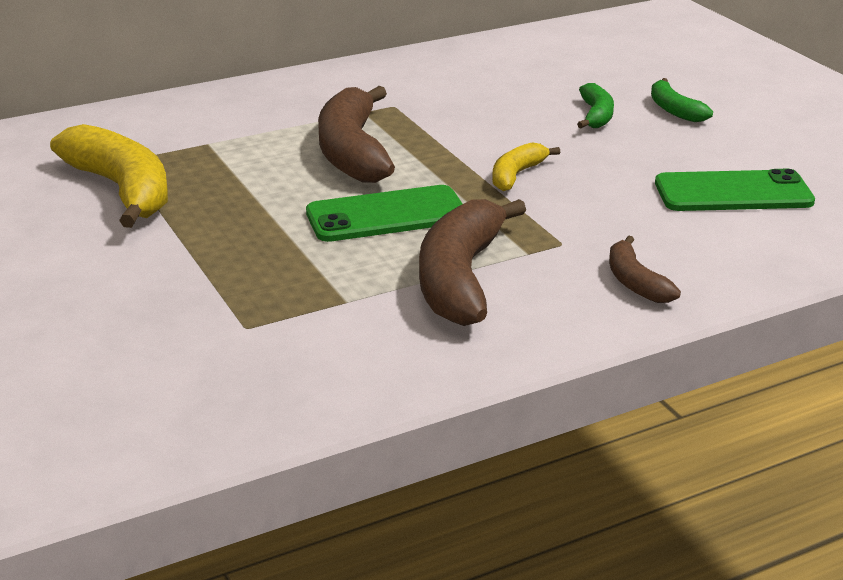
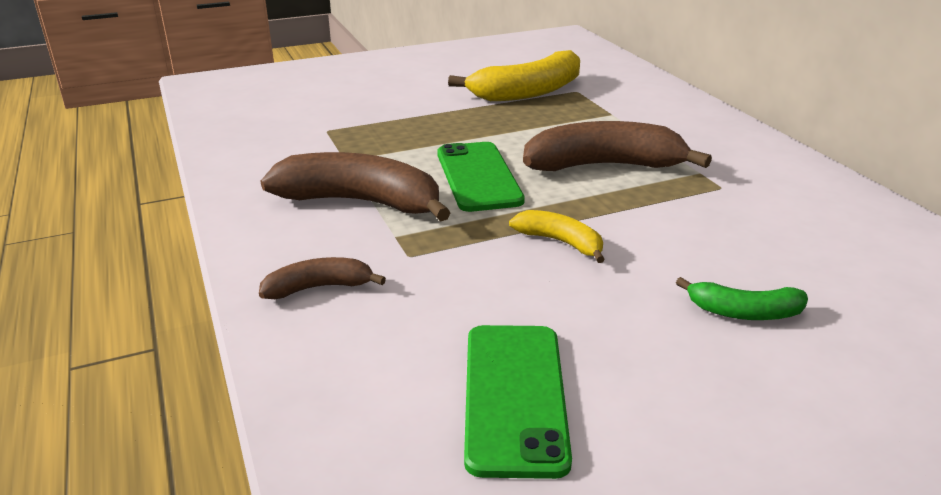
camera: 95 degrees right, 0 degrees up
green banana [651,78,713,122] -> none

